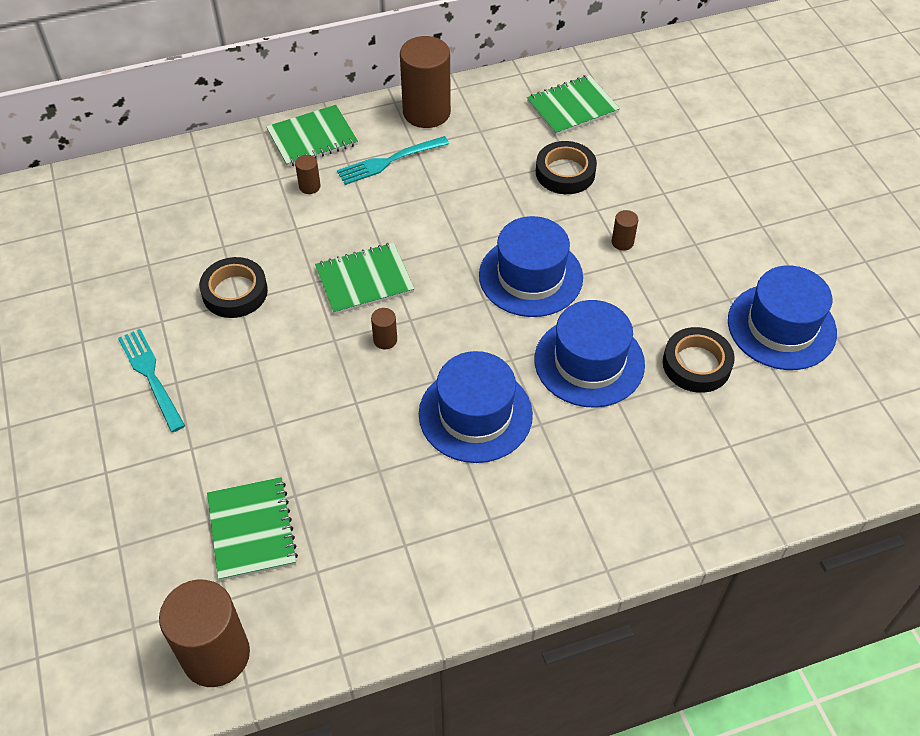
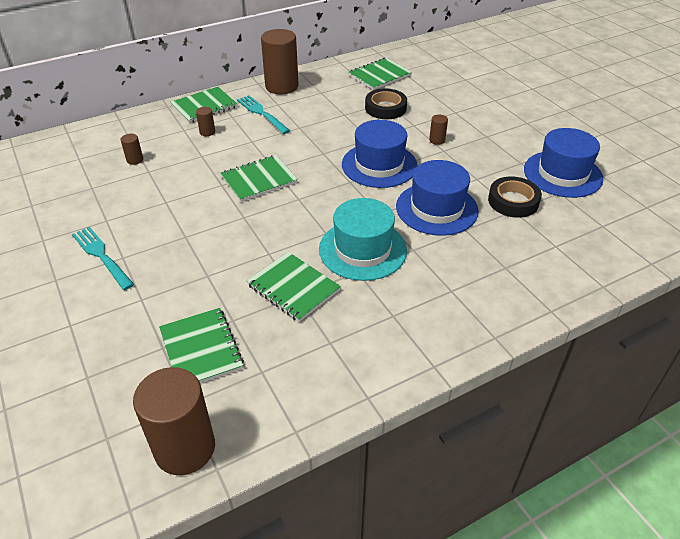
camera: 10 degrees left, 10 degrees down
black tape [199,257,268,318] -> none
turquoise fork [337,136,449,185] -> turquoise fork turned 90 degrees clockwise [237,95,290,134]
brown cylinder [371,308,397,349] -> brown cylinder moved to [121,134,143,165]
blue hat [419,351,533,463] -> turquoise hat [319,198,407,281]
none -> green notebook [247,252,341,322]

